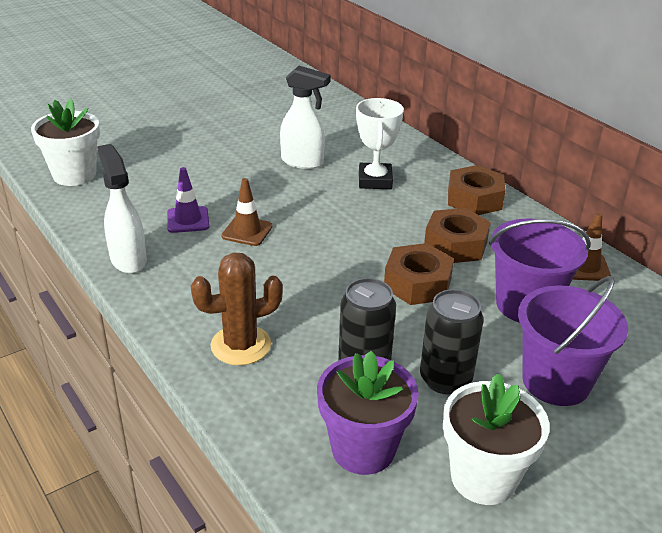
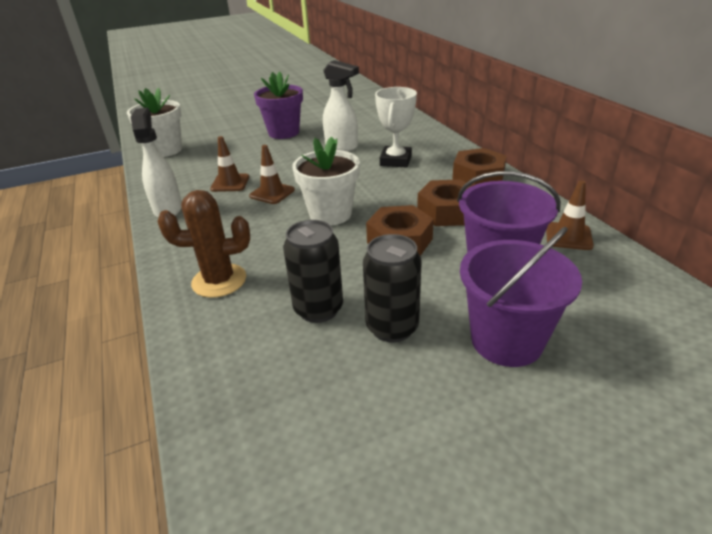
camera: 15 degrees right, 0 degrees up
purple traffic cone [167,167,209,233] -> brown traffic cone [210,136,249,192]
purple flower pot [317,351,419,475] -> purple flower pot moved to [254,71,303,139]
white flower pot [443,373,550,505] -> white flower pot moved to [292,137,360,226]

